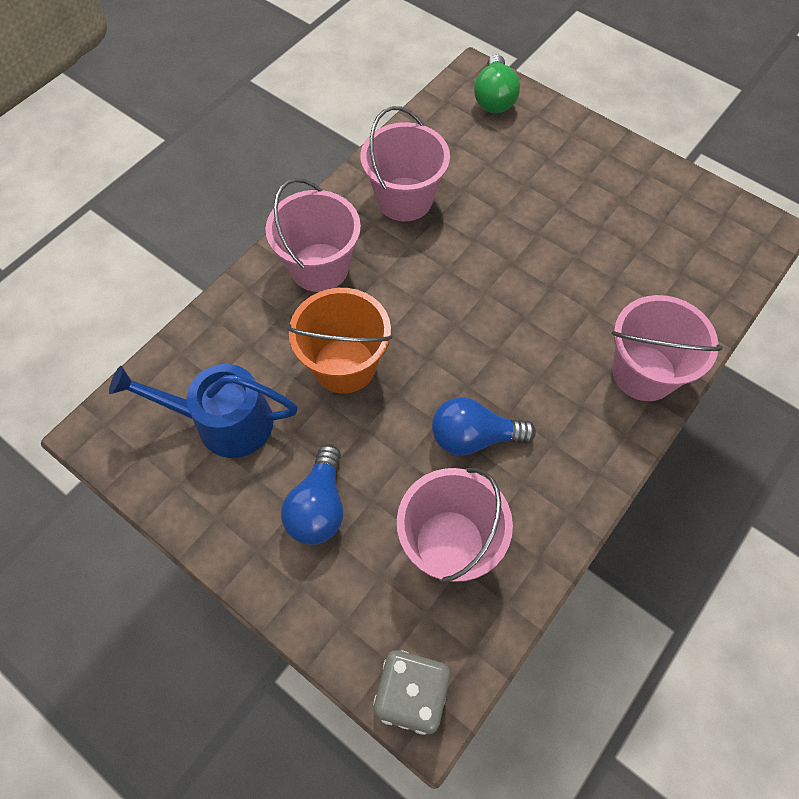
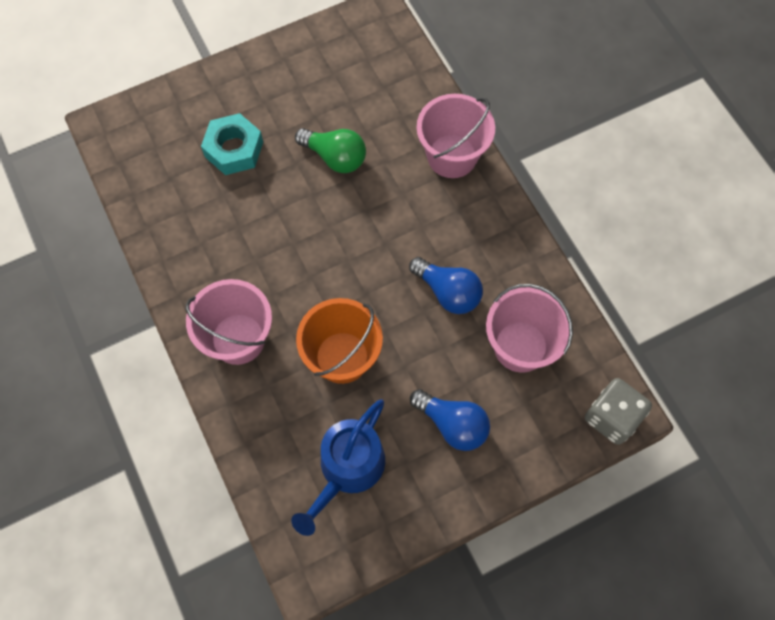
camera: 65 degrees left, 5 degrees up
pink bucket [360,106,450,221] -> none
blue light bulb [432,397,536,456] -> blue light bulb turned 75 degrees counterclockwise [409,257,483,314]
green light bulb [474,54,520,113] -> green light bulb moved to [295,128,366,173]
none -> turquoise nut [201,113,263,175]

